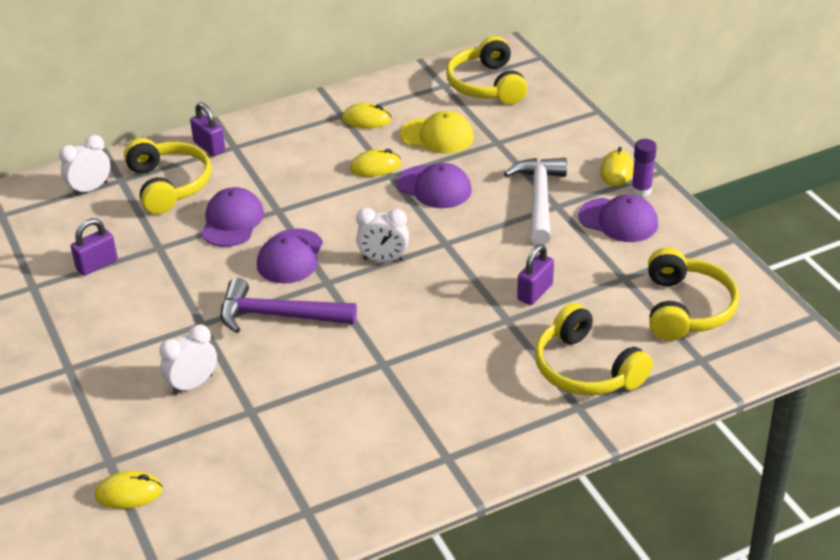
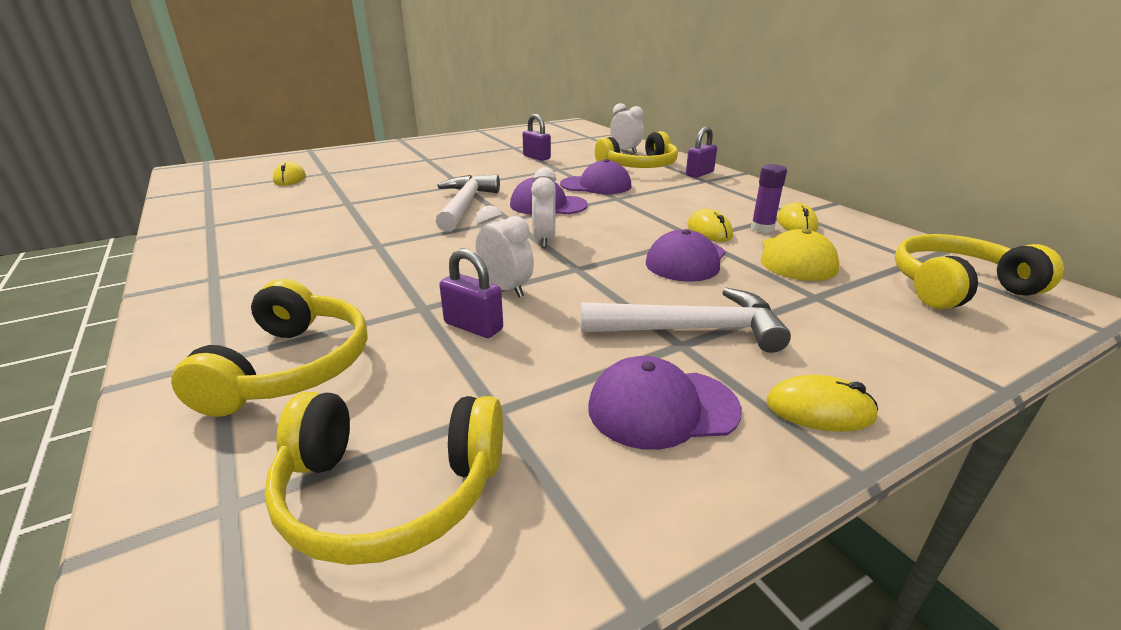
camera: 85 degrees right, 10 degrees down
white clock [160,324,217,395] -> white clock moved to [475,206,534,298]
purple hammer [220,278,357,333] -> white hammer [436,175,500,232]
yellow headphones [535,303,653,395] -> yellow headphones turned 135 degrees clockwise [171,279,367,417]
purple cap [578,195,658,242] -> purple cap turned 60 degrees clockwise [588,356,742,450]
purple glue stick [631,139,657,197] -> purple glue stick moved to [751,164,787,233]

